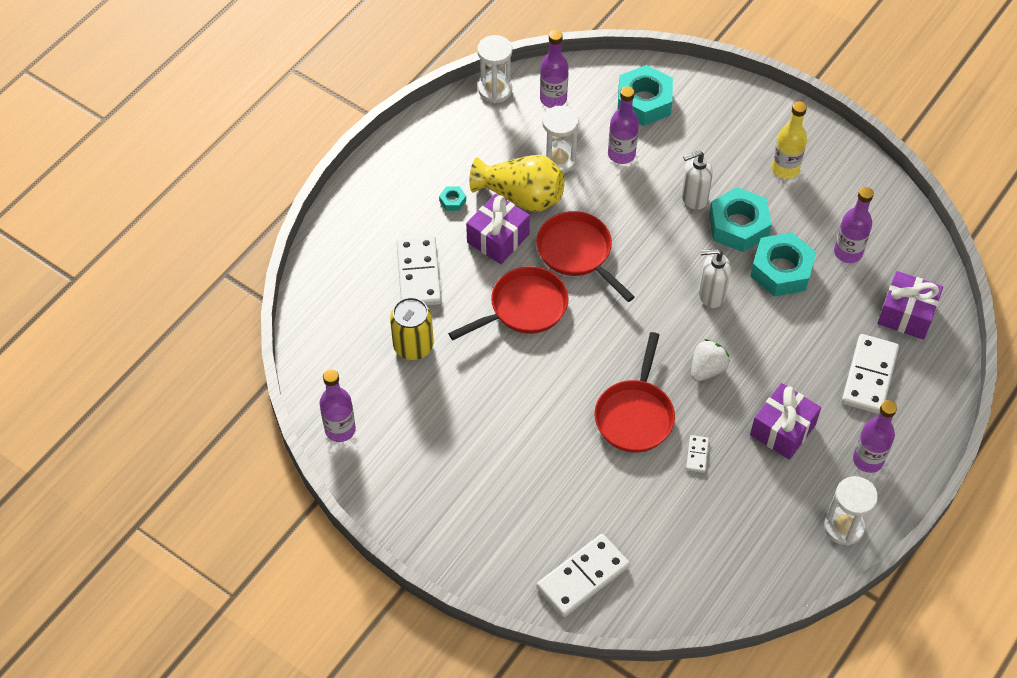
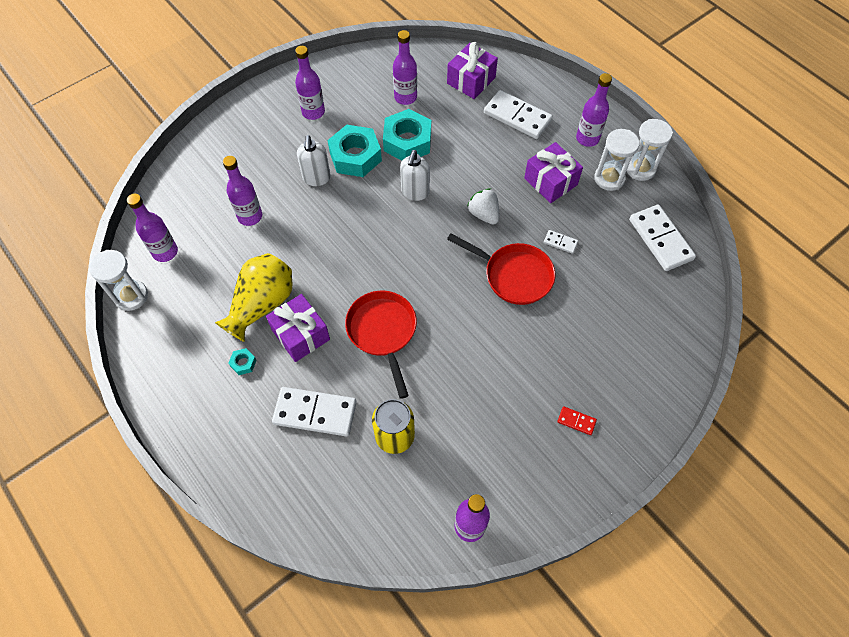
camera: 75 degrees left, 5 degrees up
red pan [536,211,635,302] -> none
white domino [537,534,630,617] -> white domino moved to [629,205,696,271]
white hourglass [542,106,579,173] -> white hourglass moved to [594,129,639,191]
turquoise nut [618,65,673,126] -> none
yellow bottle [772,101,807,179] -> purple bottle [295,46,325,120]
none -> red domino [557,406,597,435]

